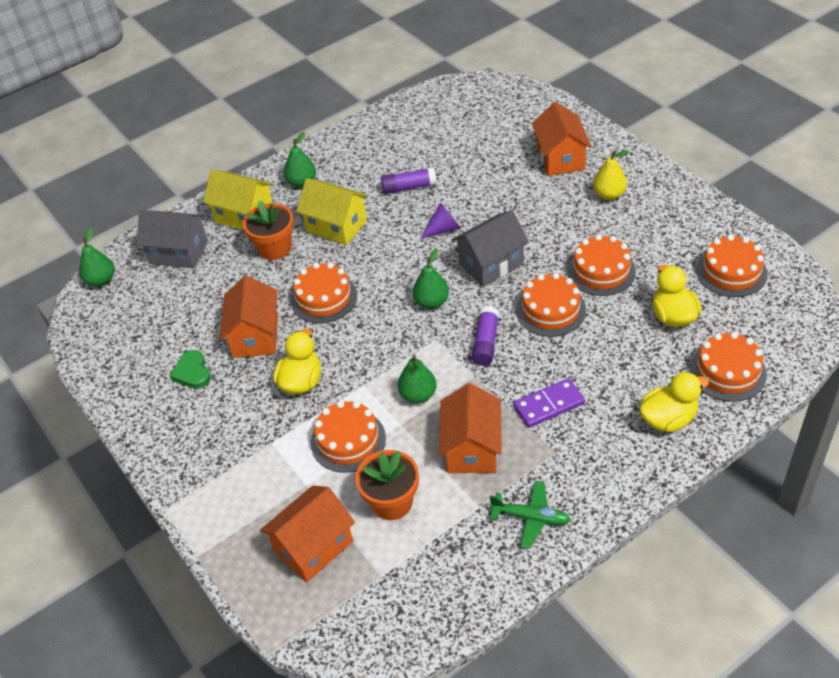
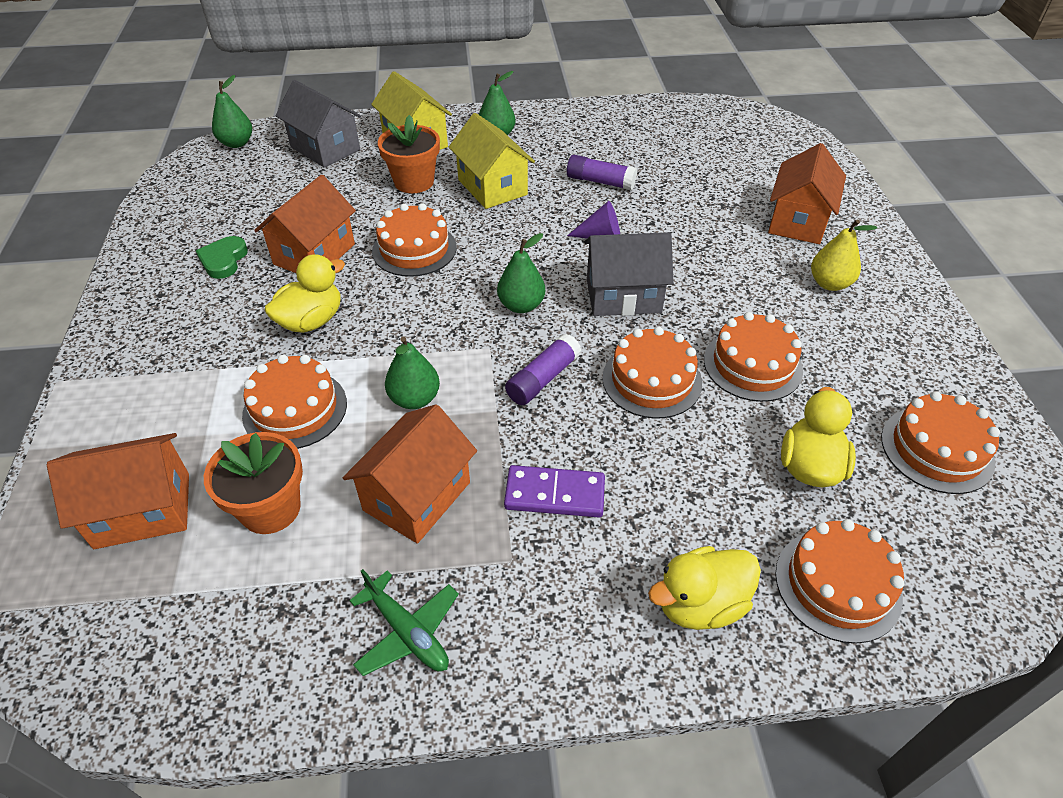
camera: 25 degrees right, 0 degrees up
yellow duck [639,372,709,432] -> yellow duck turned 150 degrees clockwise [648,546,761,630]

